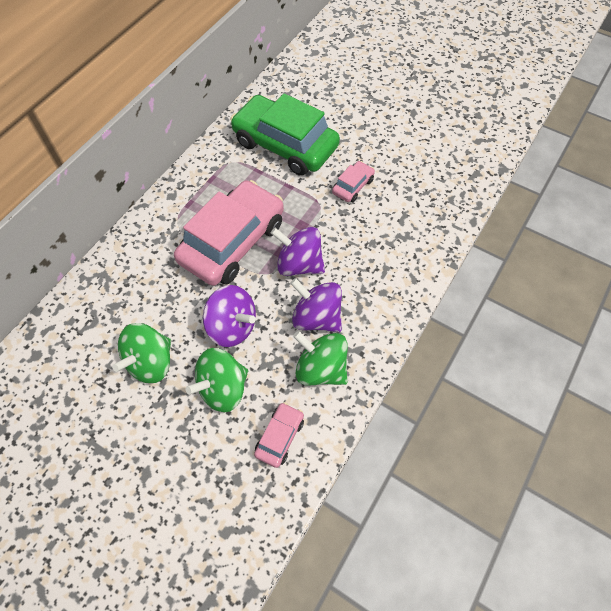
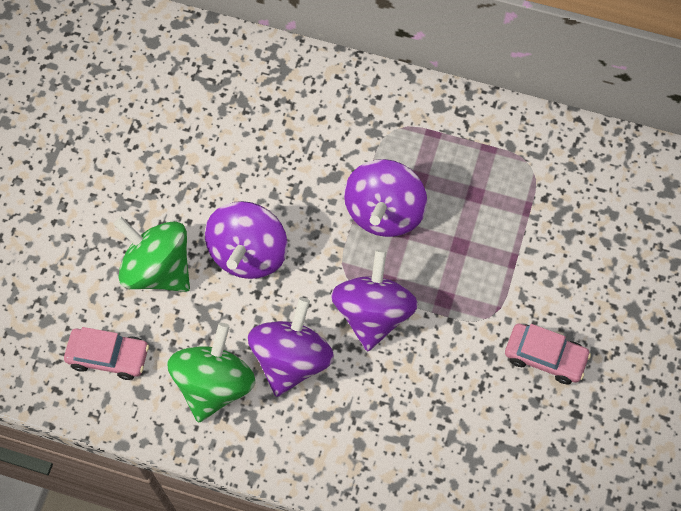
camera: 75 degrees right, 5 degrees up
green spinning top [112,323,171,383] -> none
pink car [174,180,284,286] -> purple spinning top [344,159,427,237]
green car [230,93,340,176] -> none

